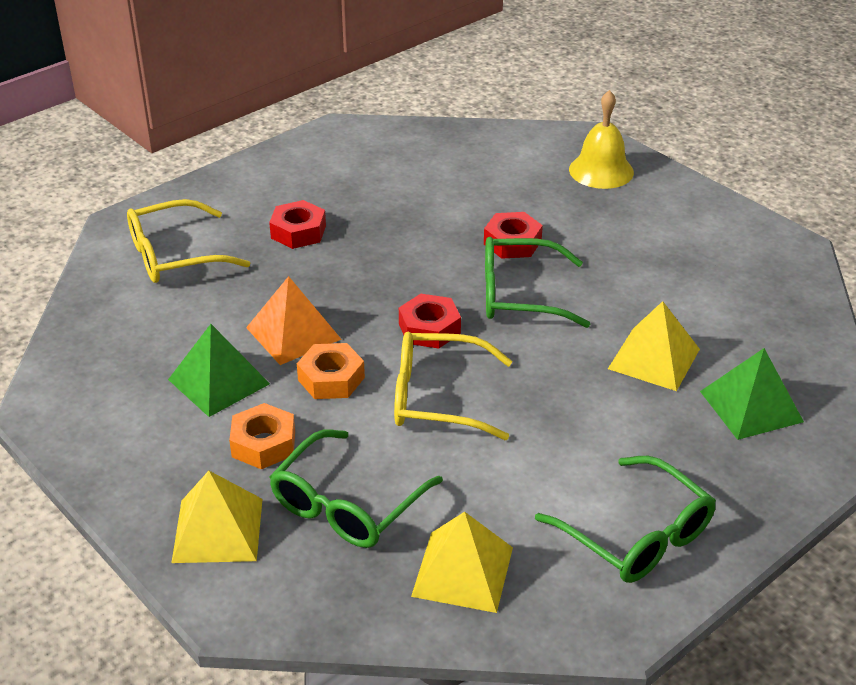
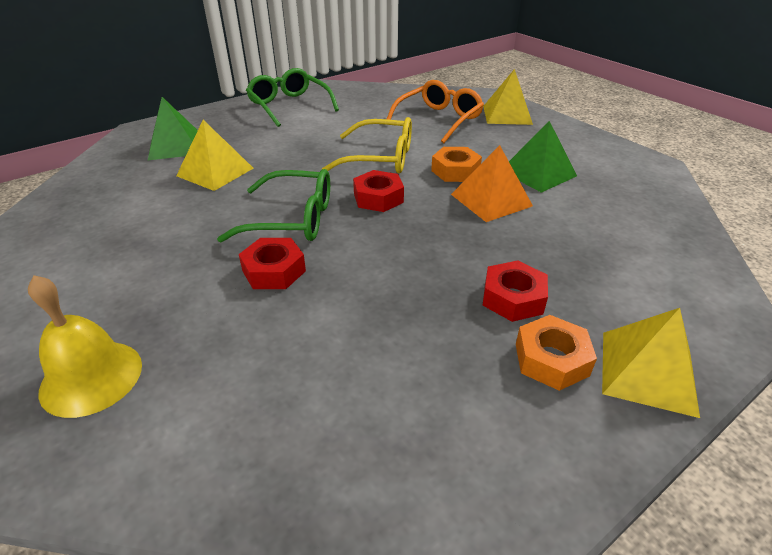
camera: 175 degrees left, 0 degrees up
yellow glasses [127,199,250,283] -> none
orange nut [229,403,295,469] -> orange nut moved to [516,315,597,391]
green glasses [269,429,443,548] -> orange glasses [387,80,484,143]
yellow pyramid [411,512,513,613] -> yellow pyramid moved to [602,308,700,418]

